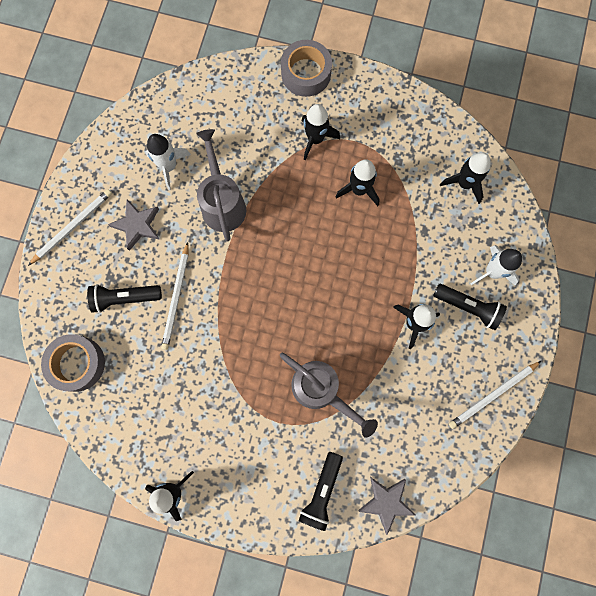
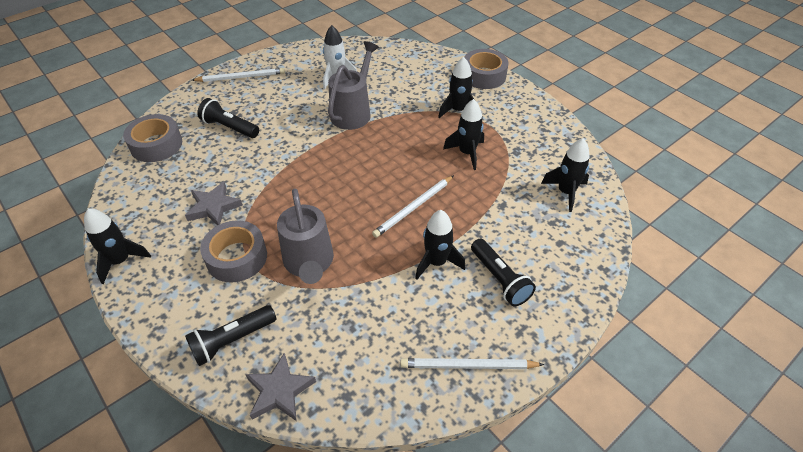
camera: 35 degrees right, 30 degrees down
grey star [108,199,160,251] -> grey star moved to [185,182,243,226]
white pencil [161,242,188,350] -> white pencil moved to [372,175,454,238]
white rocket [470,245,522,285] -> none
none -> grey tape [200,220,267,282]

